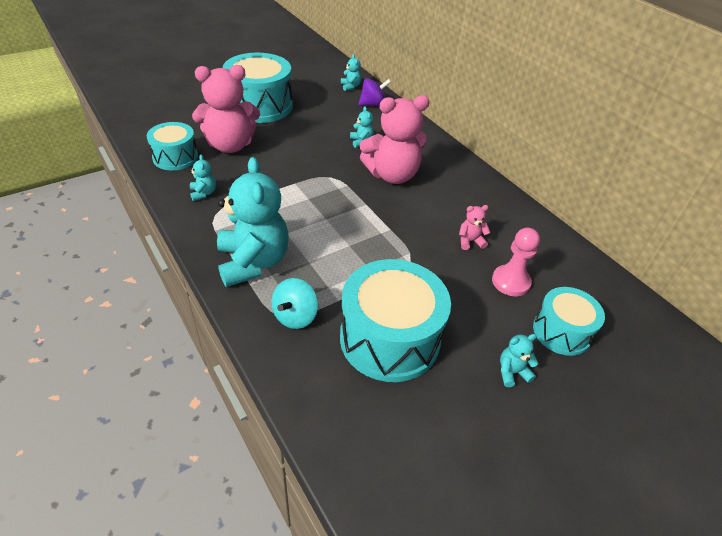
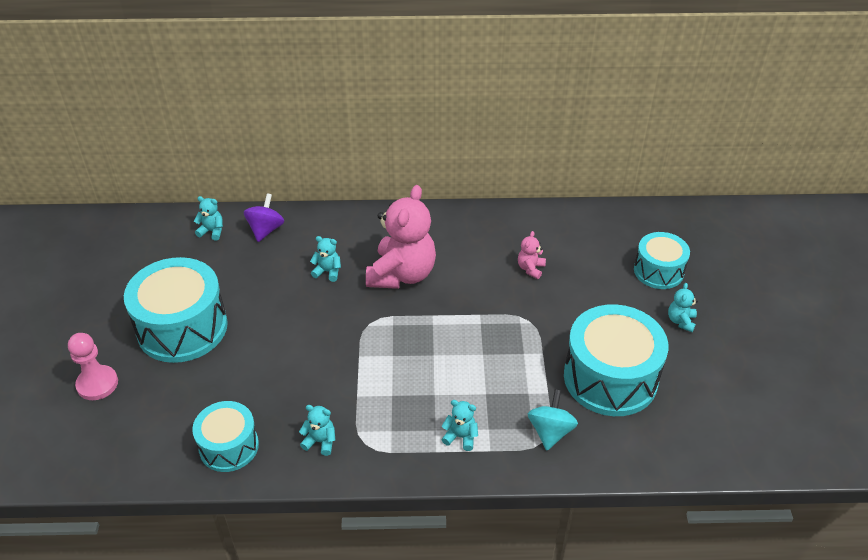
camera: 55 degrees left, 0 degrees up
pink teddy bear [192,65,260,153] -> none
turquoise teddy bear [217,157,289,287] -> turquoise teddy bear [441,400,478,451], size x0.42
turquoise spinning top [272,278,318,329] -> turquoise spinning top turned 135 degrees counterclockwise [528,389,578,450]
pink pawn [492,228,540,296] -> pink pawn moved to [68,333,118,400]

